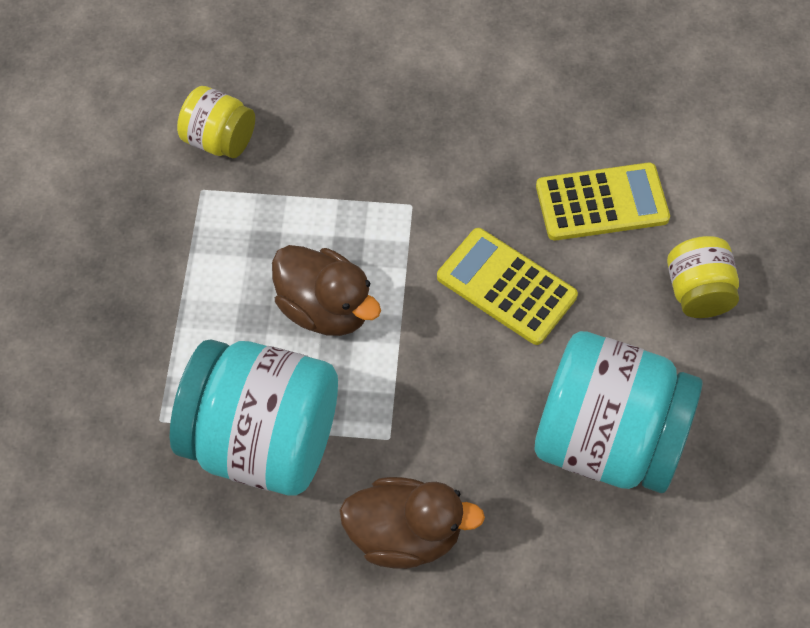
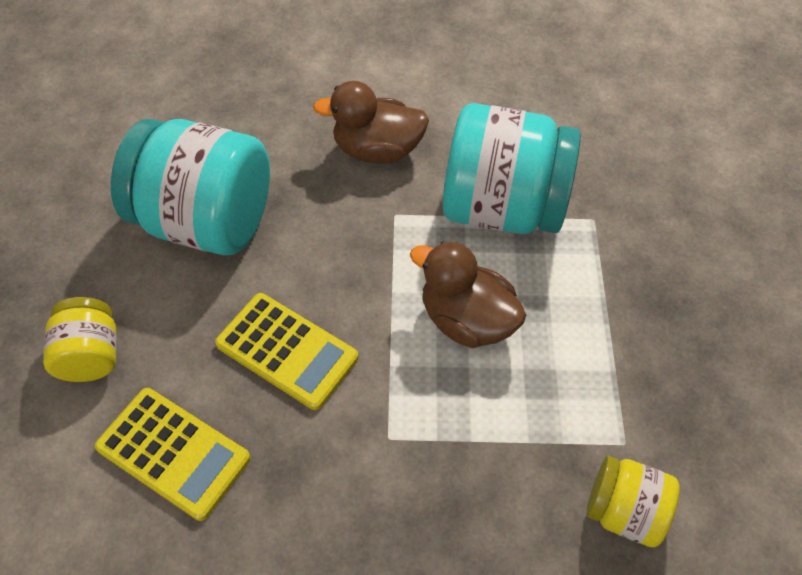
camera: 175 degrees right, 5 degrees down
yellow calculator [536,163,670,241] -> yellow calculator turned 135 degrees counterclockwise [95,388,251,521]

